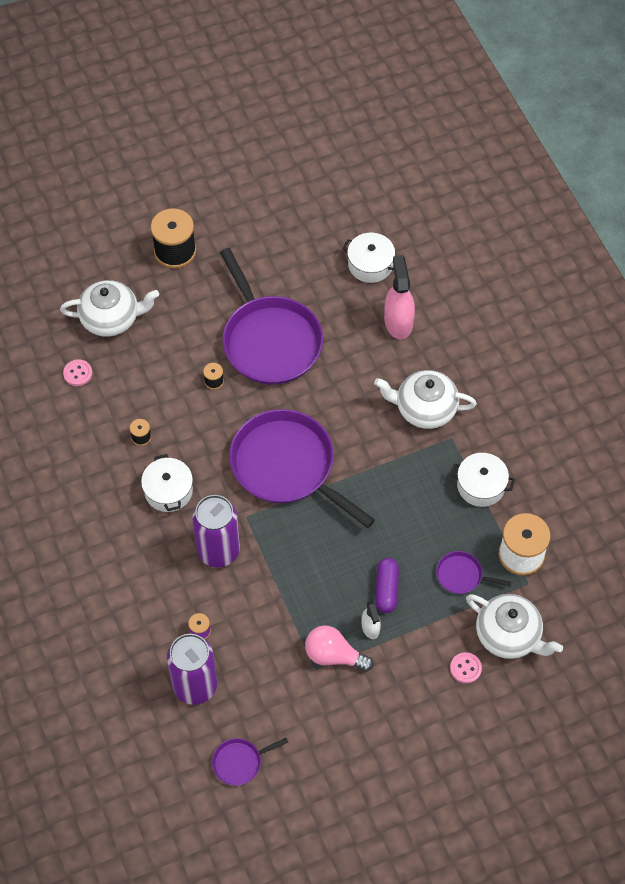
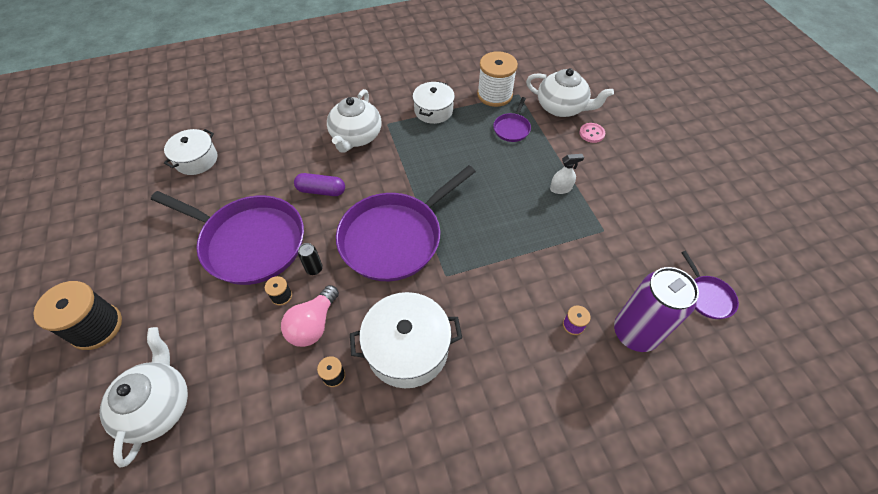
camera: 85 degrees left, 5 degrees down
pink button [63,359,92,386] -> none
white pot [141,454,193,512] -> white pot [350,292,462,388], size x1.51
purple can [192,495,240,567] -> none
purple pan [220,248,323,385] -> purple pan turned 45 degrees clockwise [151,191,304,285]
pink light bulb [305,625,374,672] -> pink light bulb moved to [281,285,339,347]
purple capsule [375,558,399,613] -> purple capsule moved to [294,173,345,196]
pink spray bottle [384,255,415,339] -> none
white teapot [466,594,563,659] -> white teapot turned 75 degrees clockwise [526,68,614,117]
none -> black can [298,243,323,275]

